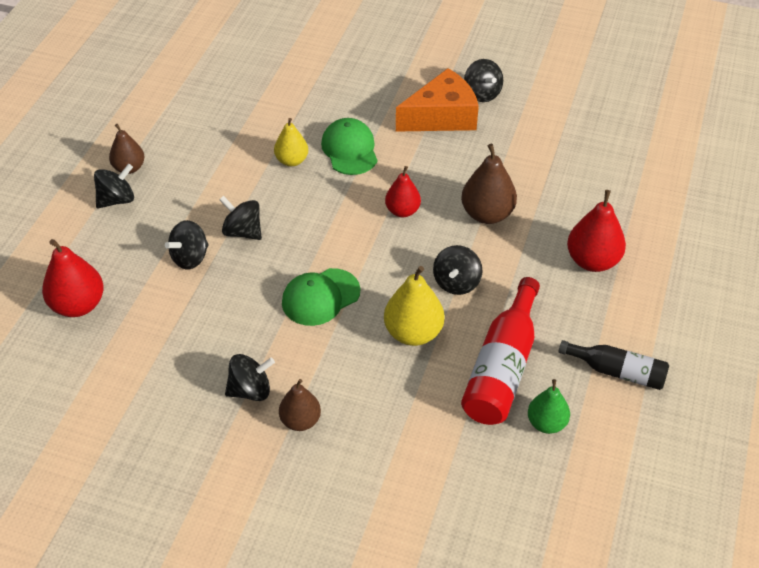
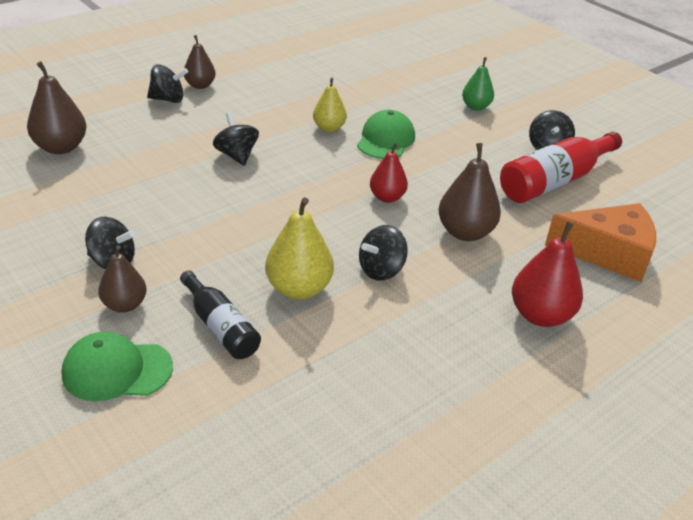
camera: 30 degrees right, 10 degrees down
red pear [42,239,104,317] -> brown pear [27,61,86,154]
black spinning top [165,220,209,269] -> none
green cap [282,268,361,326] -> green cap moved to [62,332,173,401]
orange cheese [396,68,479,132] -> orange cheese moved to [545,203,656,282]
red bottle [461,277,540,425] -> red bottle moved to [500,132,622,203]
green pear [528,379,570,434] -> green pear moved to [462,57,494,111]
black bottle [558,340,669,390] -> black bottle moved to [180,270,261,359]

